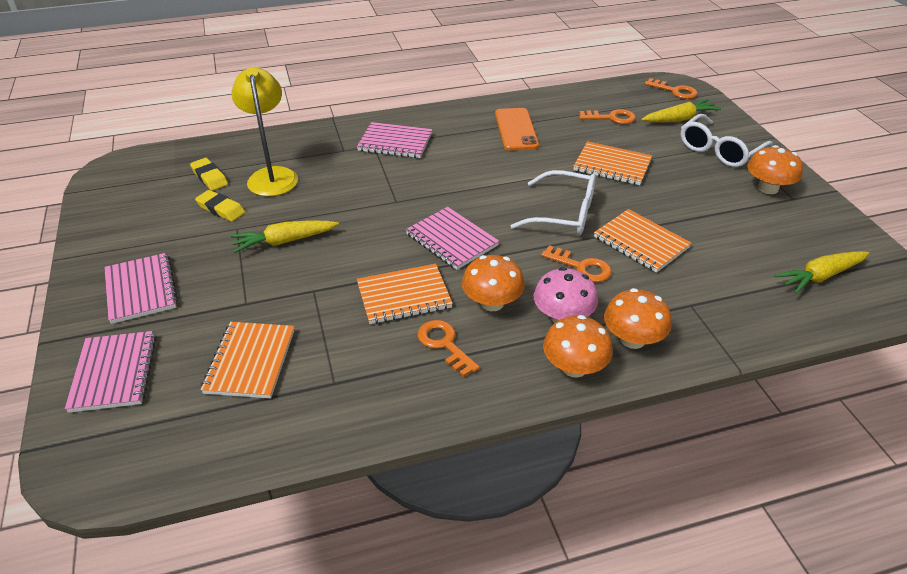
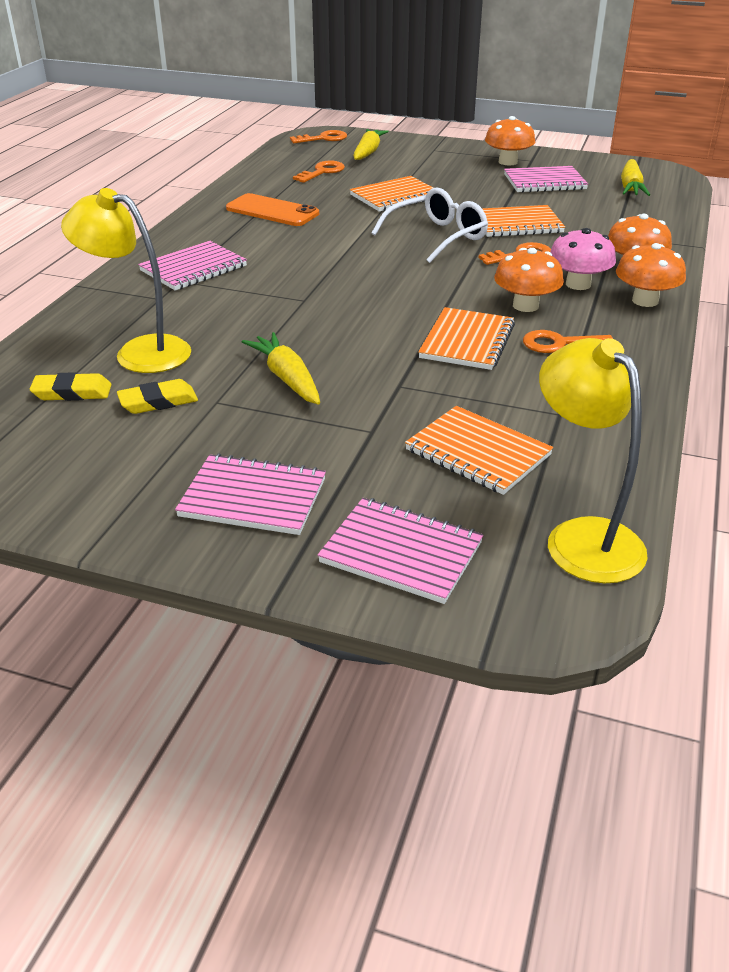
camera: 55 degrees left, 5 degrees down
yellow carrot [231,221,339,253] -> yellow carrot turned 135 degrees clockwise [242,332,320,405]
pink notebook [406,207,499,270] -> pink notebook moved to [504,166,588,193]
white glasses [681,114,773,167] -> none
none -> yellow lamp [539,338,648,583]

